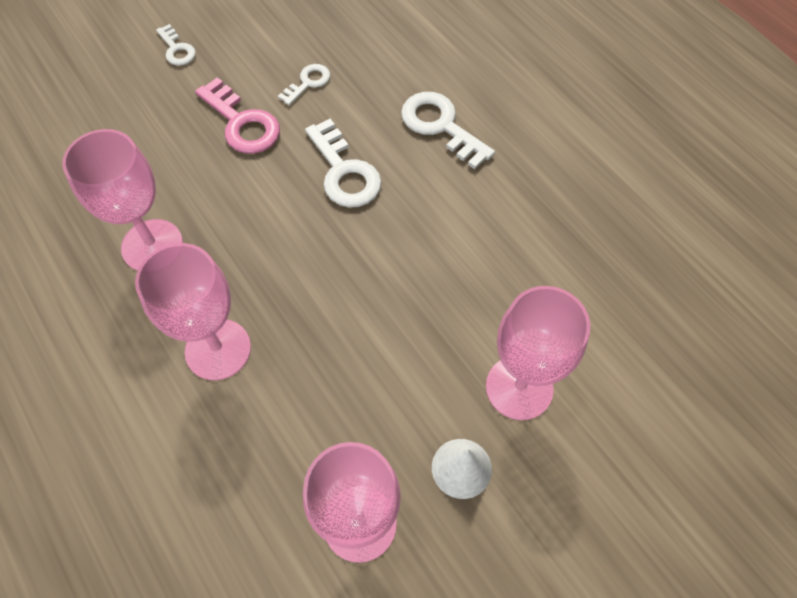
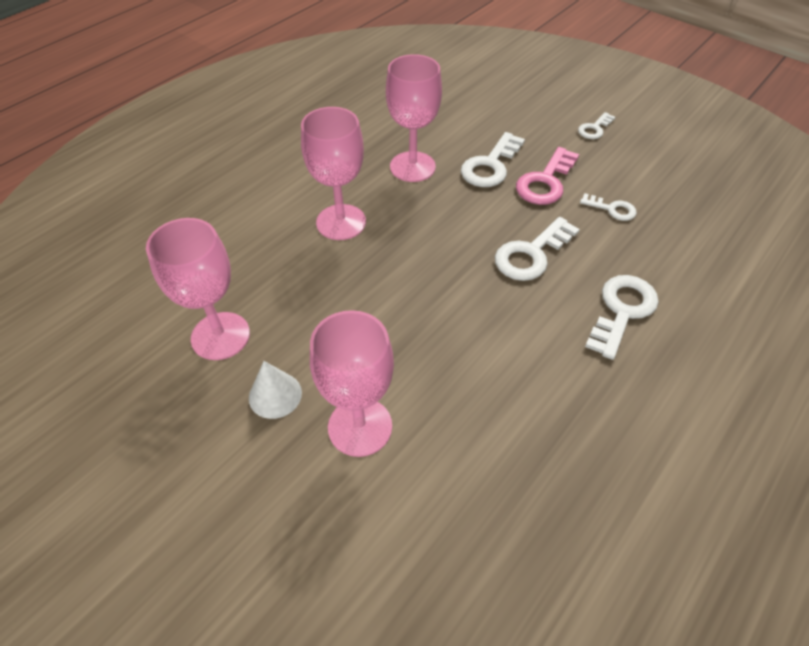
camera: 75 degrees right, 10 degrees down
none -> white key [461,132,525,187]

